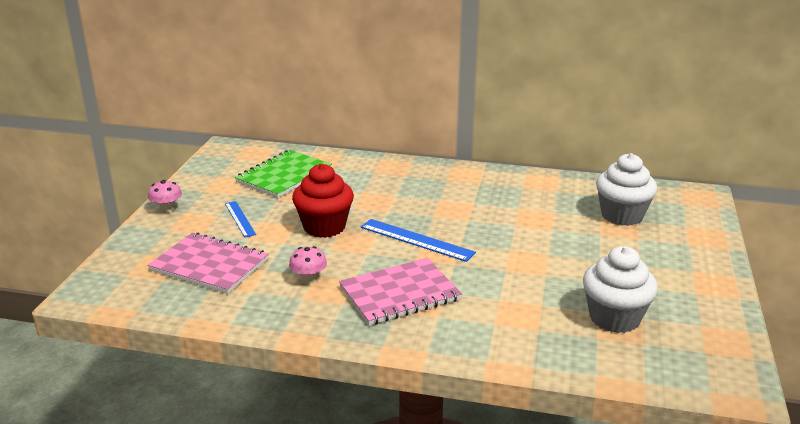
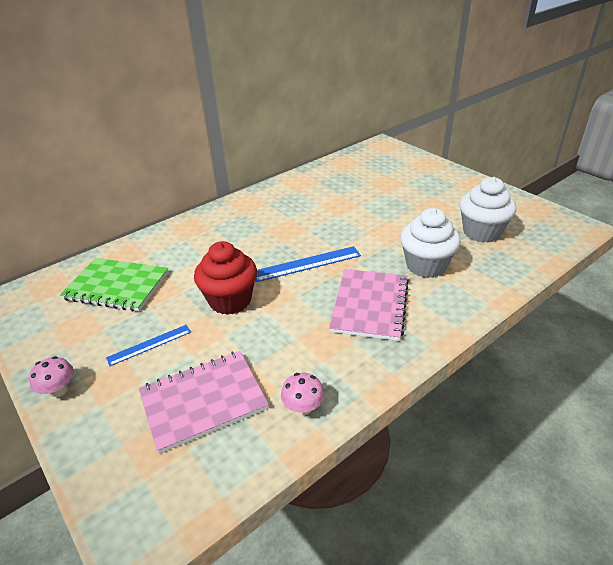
camera: 50 degrees left, 10 degrees up
blue ruler [225,201,256,238] -> blue ruler turned 45 degrees counterclockwise [106,325,191,366]
green notebook [235,150,332,198] -> green notebook turned 60 degrees counterclockwise [60,258,169,311]
pink mushroom [289,246,327,284] -> pink mushroom moved to [281,373,325,415]
white cupcake [596,153,657,226] -> white cupcake moved to [400,208,461,278]

